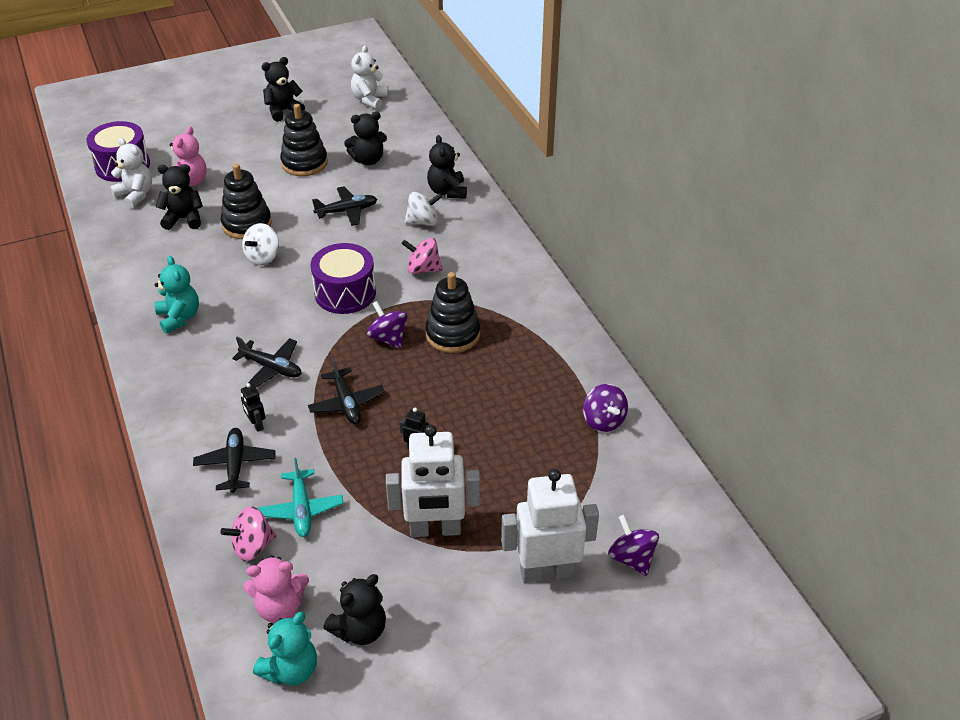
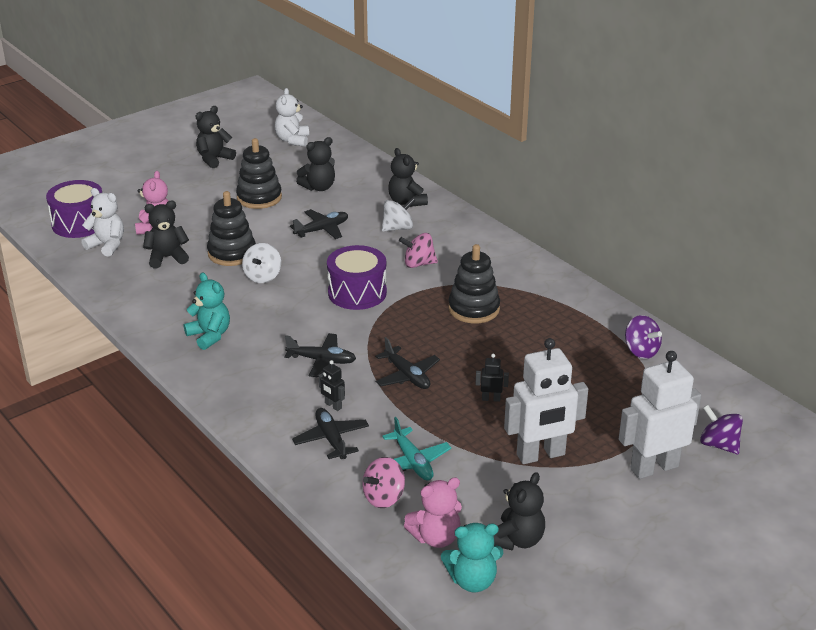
camera: 15 degrees left, 10 degrees down
turquoise teddy bear [253,612,317,685] -> turquoise teddy bear turned 60 degrees clockwise [441,523,503,592]
purple spinning top [367,301,407,349] -> none

